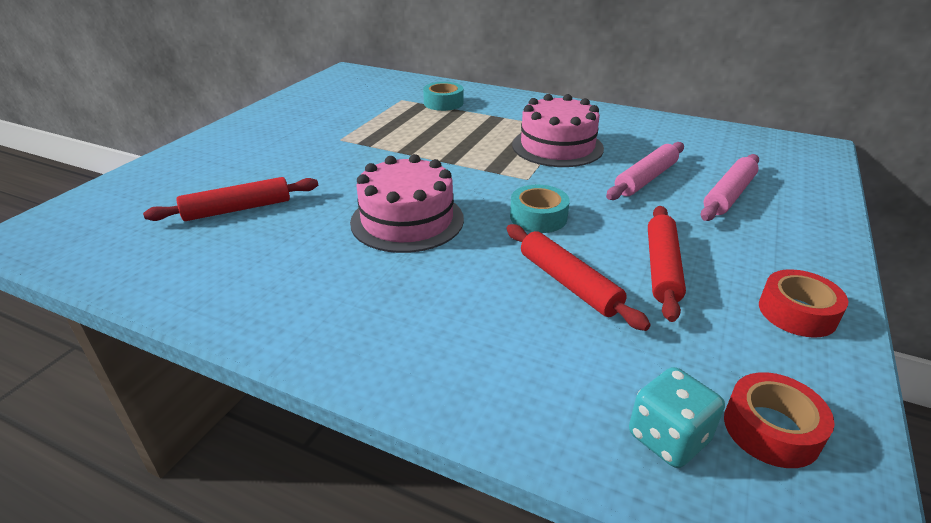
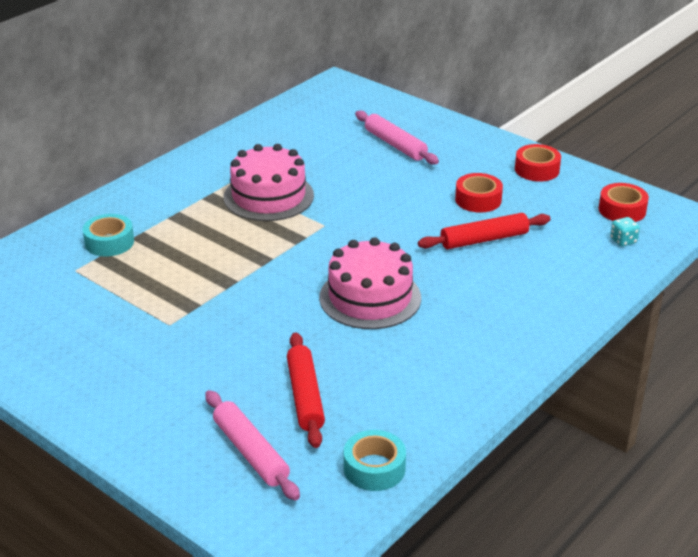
camera: 75 degrees left, 0 degrees up
turquoise tape [510,185,570,233] -> turquoise tape moved to [344,430,406,491]
pink rolling pin [606,142,684,200] -> pink rolling pin moved to [205,390,300,501]
turquoise dice [629,367,725,468] -> turquoise dice [610,217,640,247], size x0.63
red rolling pin [648,206,686,322] -> red tape [455,173,503,213]

